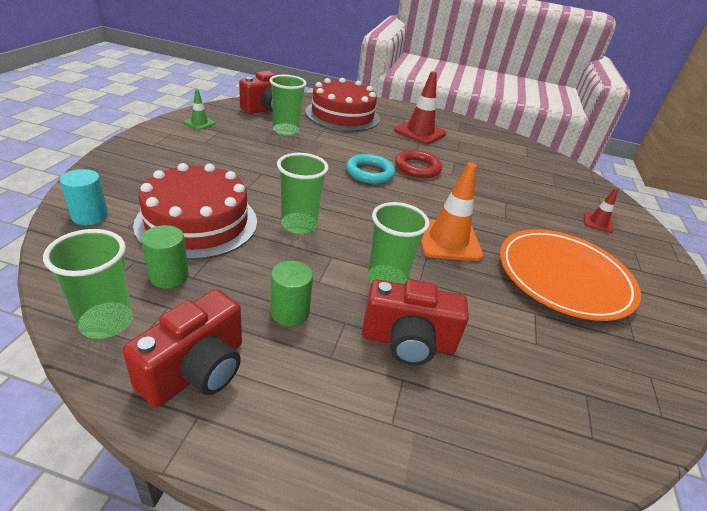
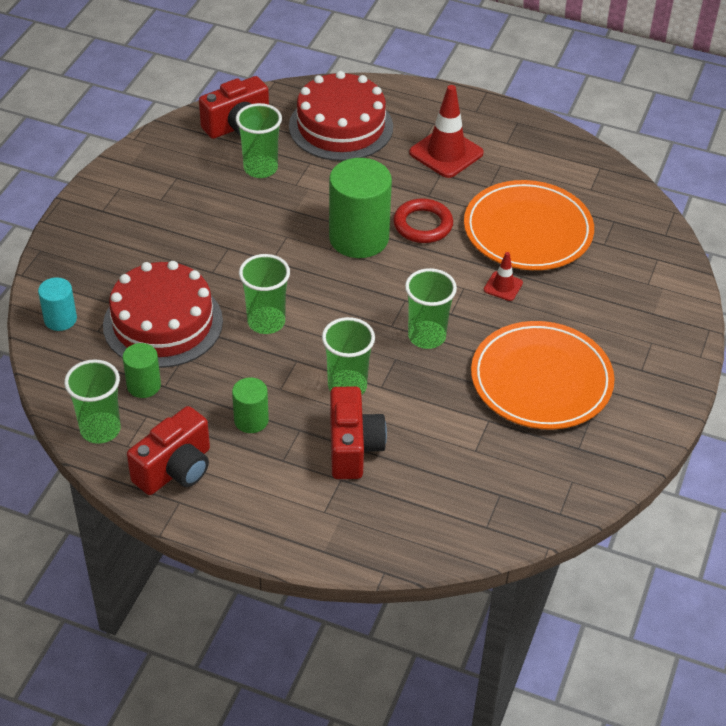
camera: 10 degrees right, 10 degrees up
green traffic cone [184,89,216,130] -> none
turquoise ring [346,154,395,184] -> green cylinder [329,158,392,258]
red camera [362,279,469,365] -> red camera turned 105 degrees counterclockwise [330,386,387,479]
orange traffic cone [420,162,483,261] -> green cup [405,268,457,349]
red traffic cone [584,189,618,233] -> red traffic cone moved to [484,252,523,301]
none -> orange plate [464,180,594,270]

